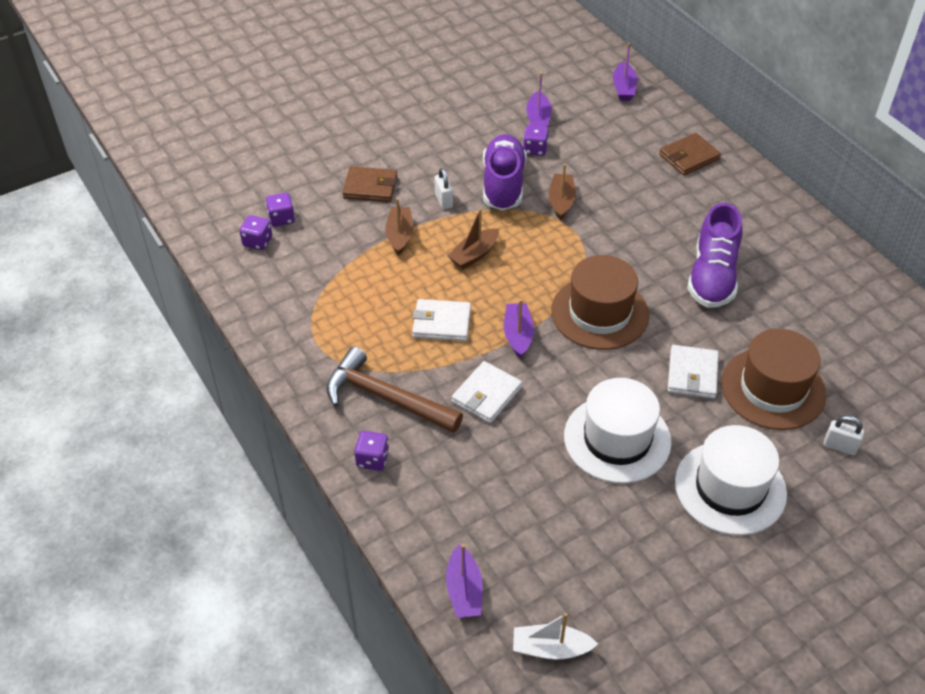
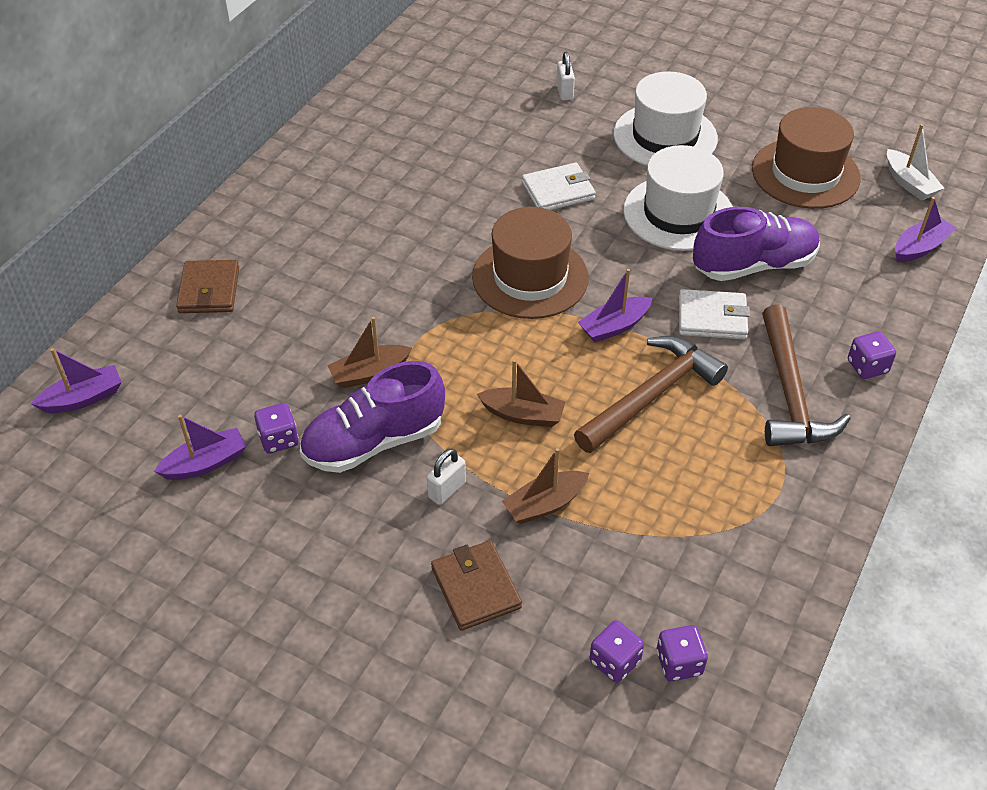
camera: 120 degrees left, 0 degrees up
white wallet [412,299,471,341] -> brown hammer [574,336,728,453]
brown wallet [659,133,721,175] -> brown wallet turned 60 degrees clockwise [176,260,239,313]
purple shoe [687,203,743,308] -> purple shoe moved to [693,207,820,281]
brown hat [721,329,826,430] -> brown hat moved to [752,107,861,209]

